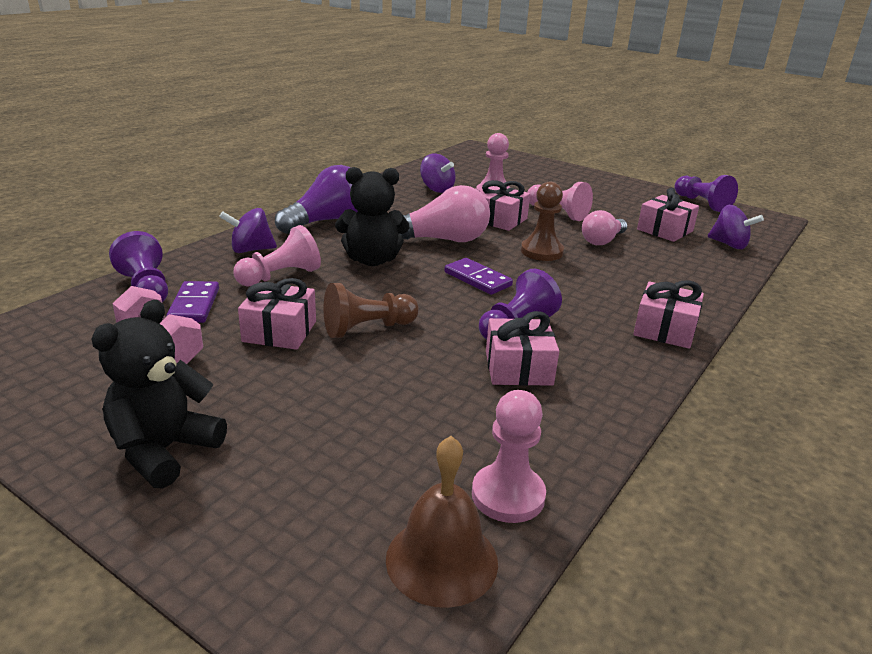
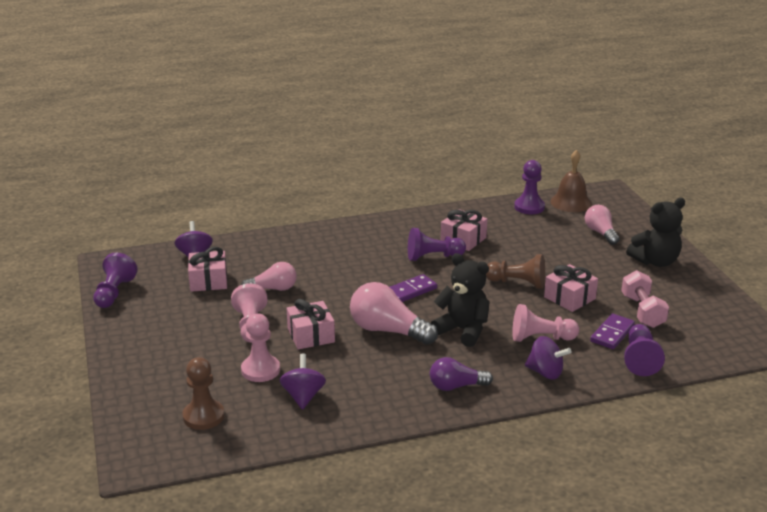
camera: 140 degrees left, 0 degrees up
purple light bulb [275,165,358,234] -> purple light bulb [430,357,493,391], size x0.63
purple domino [444,258,513,295] -> purple domino turned 60 degrees clockwise [390,274,437,302]
pink pawn [472,390,546,523] -> purple pawn [514,160,545,214]
brown pawn [521,182,564,261] -> brown pawn moved to [182,357,225,430]
pink gift [633,281,704,349] -> none
none -> pink light bulb [585,205,619,245]

